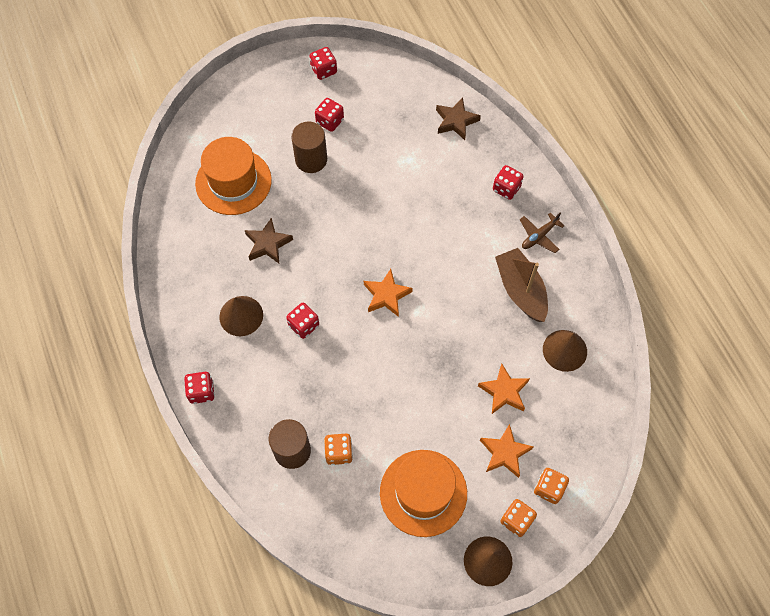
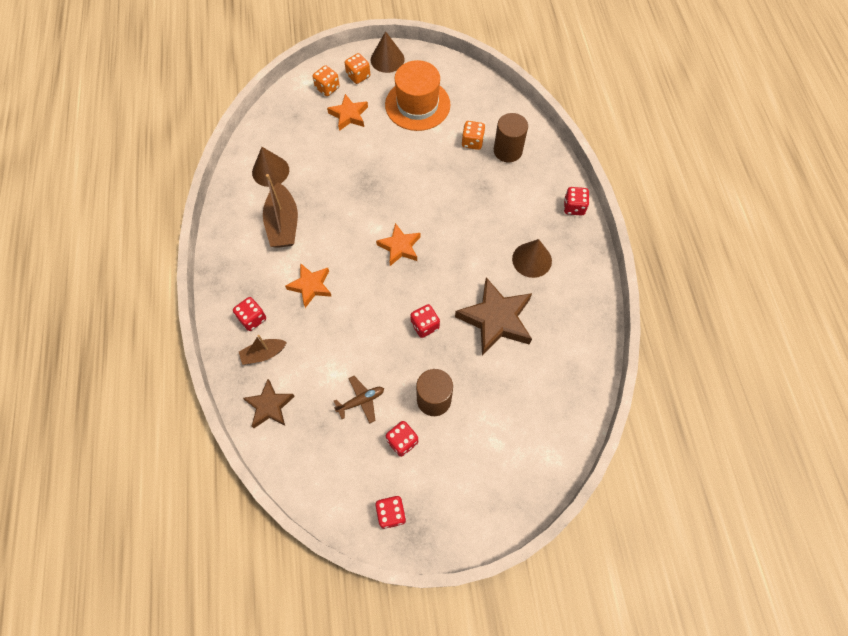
camera: 165 degrees left, 0 degrees up
orange hat [195,137,272,215] -> none
brown star [245,218,293,263] -> brown star [455,277,532,356], size x1.67
red dice [286,303,319,339] -> red dice moved to [410,304,440,338]
orange star [478,364,530,414] -> orange star moved to [285,263,332,308]
brown plane [520,213,564,253] -> brown plane moved to [334,376,384,424]
none -> brown boat [239,335,287,365]

